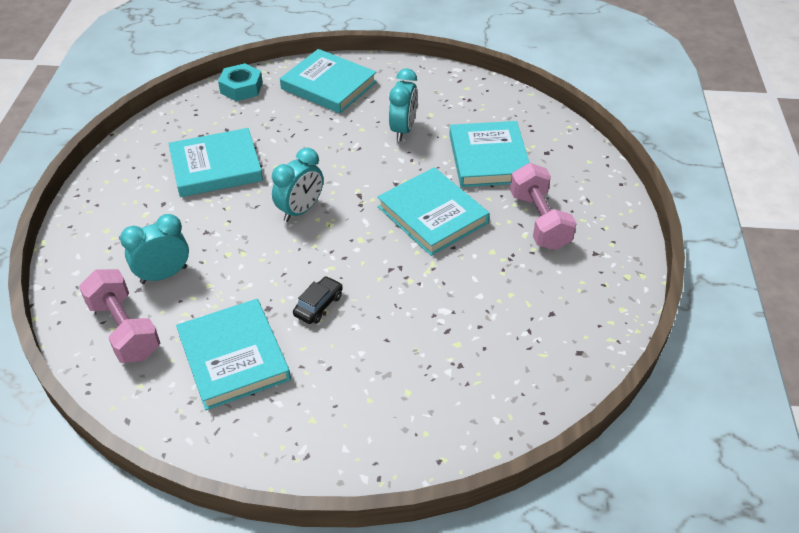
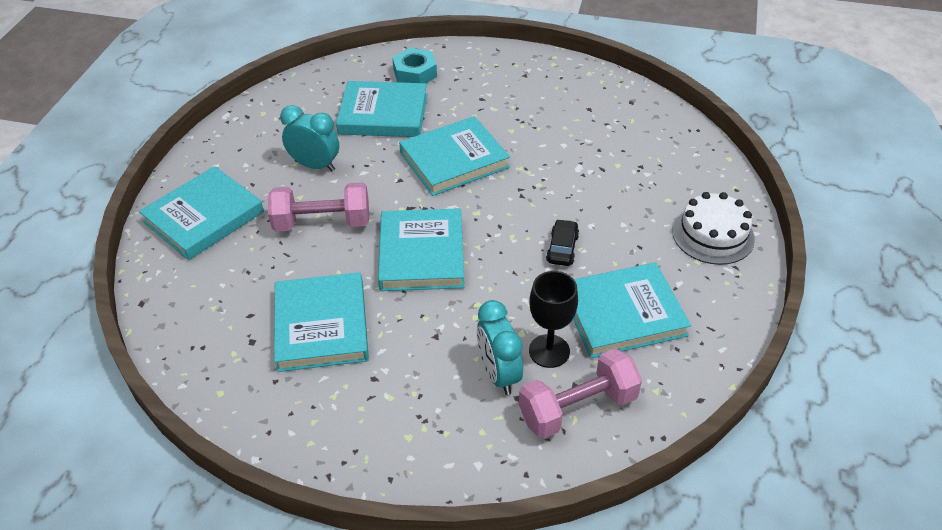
camera: 80 degrees left, 0 degrees up
turquoise nut [218,63,263,101] -> turquoise nut moved to [392,48,437,83]
turquoise clock [272,148,323,222] -> turquoise book [378,208,464,291]
black car [293,276,343,324] -> black car turned 60 degrees clockwise [546,219,579,266]
pink dumbbell [510,163,577,250] -> pink dumbbell moved to [268,182,369,232]
none -> black goblet [529,271,578,368]
none -> white cake [672,192,755,265]

